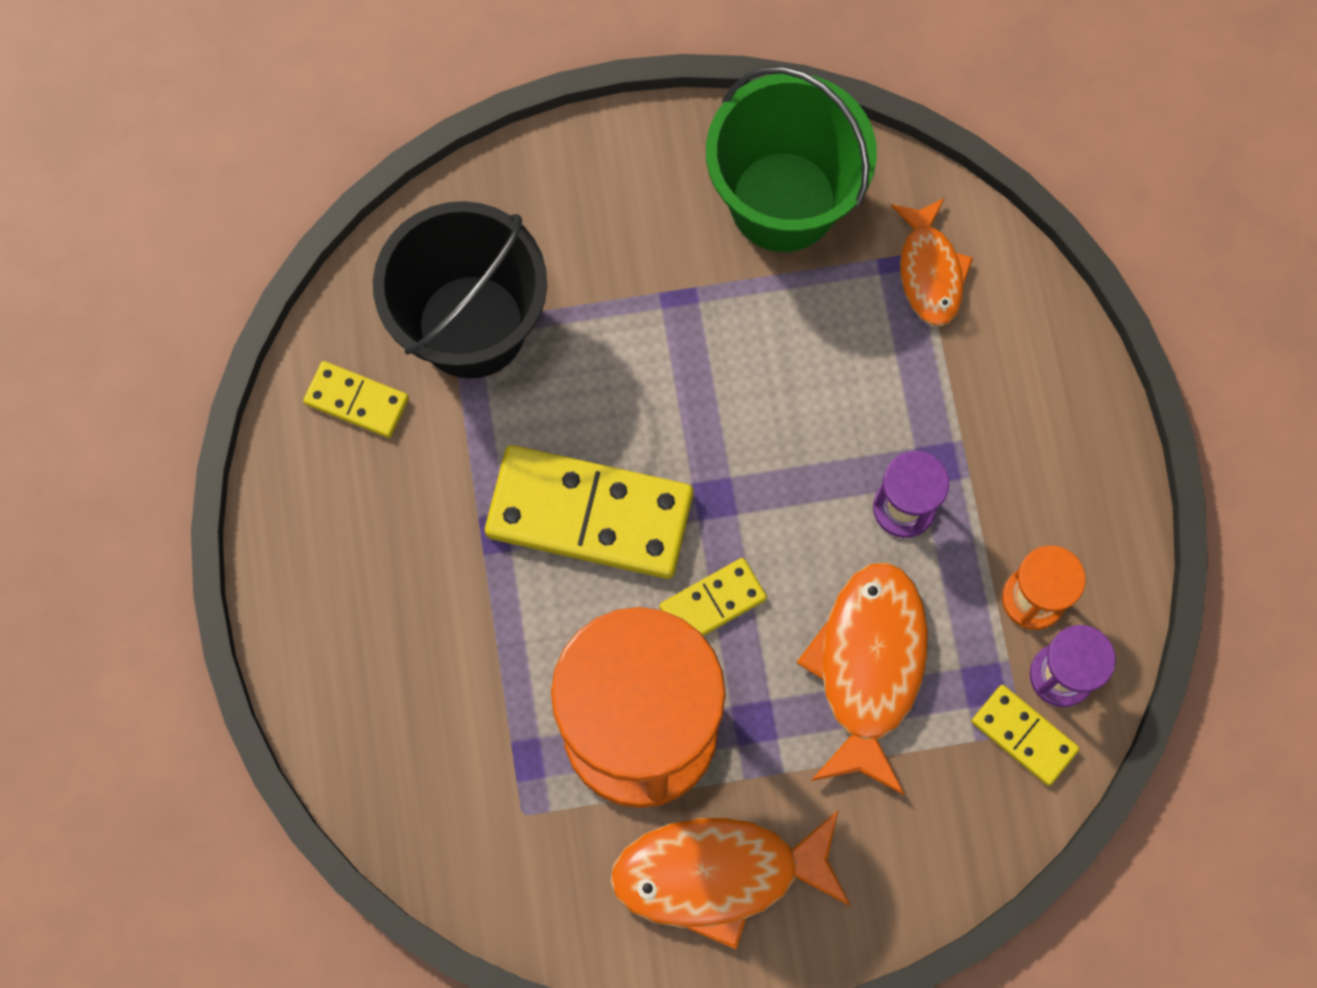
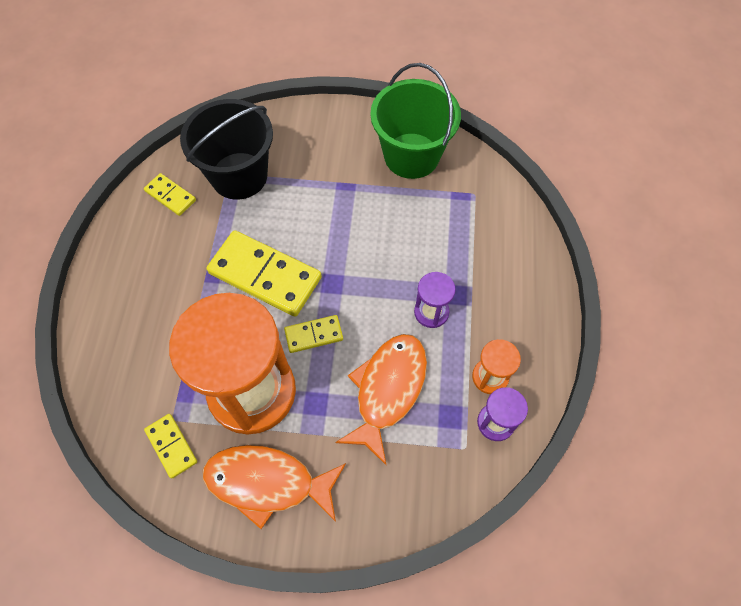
camera: 15 degrees right, 10 degrees down
orange fish [891,198,973,326] -> none
yellow domino [971,685,1079,786] -> yellow domino moved to [144,414,197,479]

